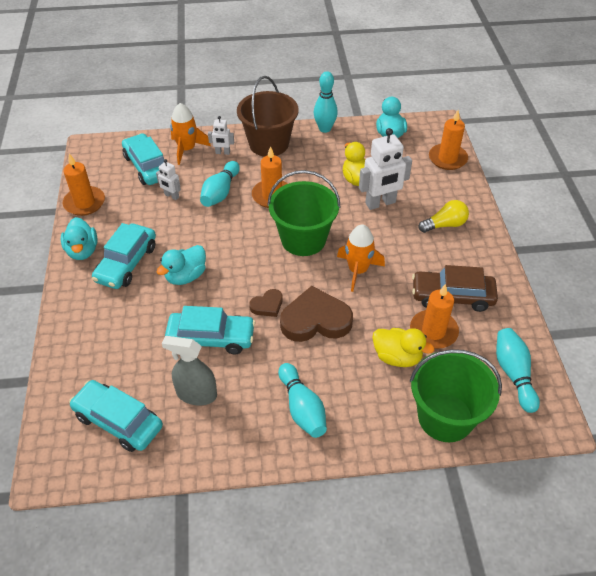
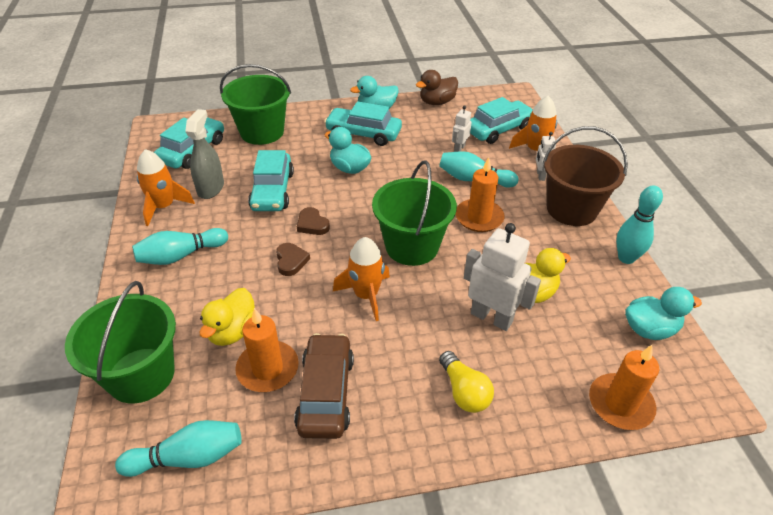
camera: 85 degrees right, 5 degrees down
orange candle [63,154,105,216] -> brown duck [416,70,458,105]
brown heart [280,286,353,342] -> brown heart [276,243,310,276], size x0.50
white robot [359,128,412,210] -> white robot turned 150 degrees clockwise [464,223,541,331]
none -> orange rocket [137,149,195,226]
none -> green bucket [220,64,291,145]

